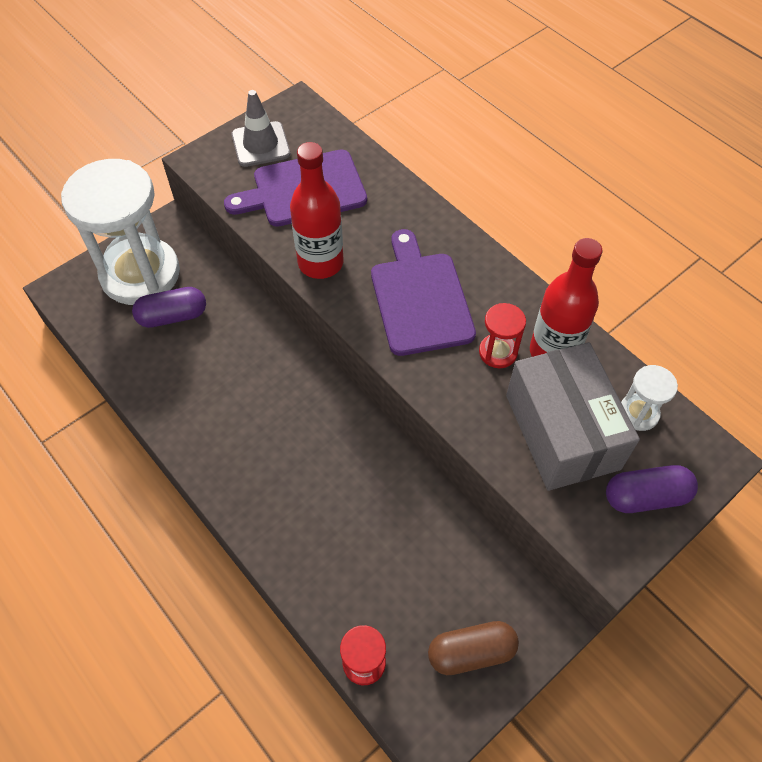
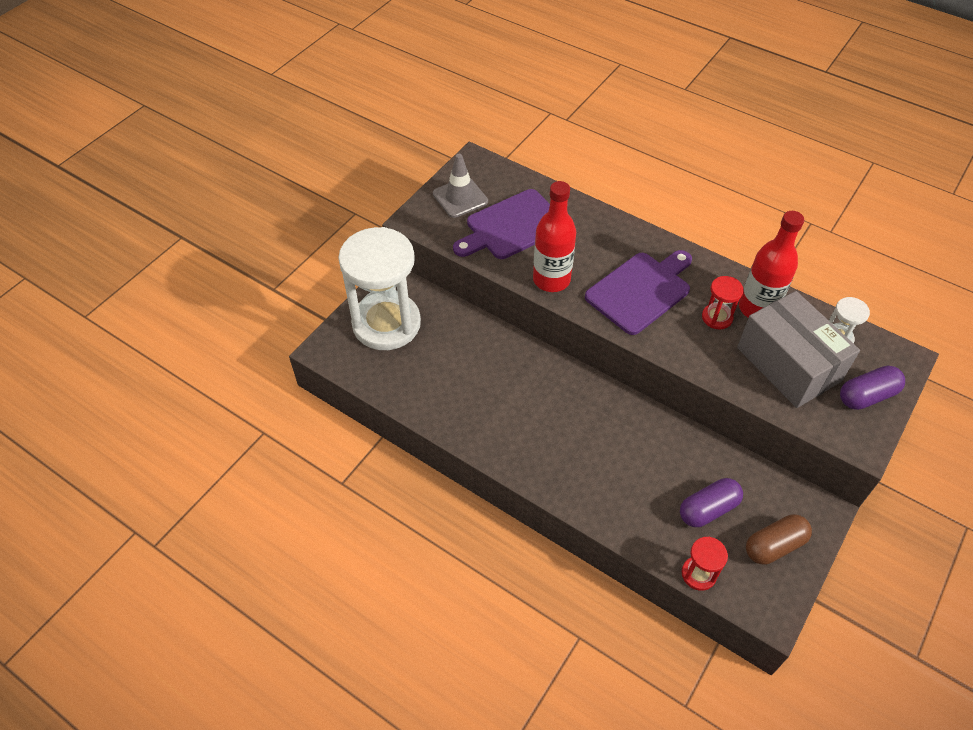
camera: 15 degrees left, 5 degrees down
purple capsule [132,287,206,328] -> purple capsule moved to [680,478,743,527]
purple cutting board [371,229,476,356] -> purple cutting board turned 75 degrees clockwise [585,250,692,335]

